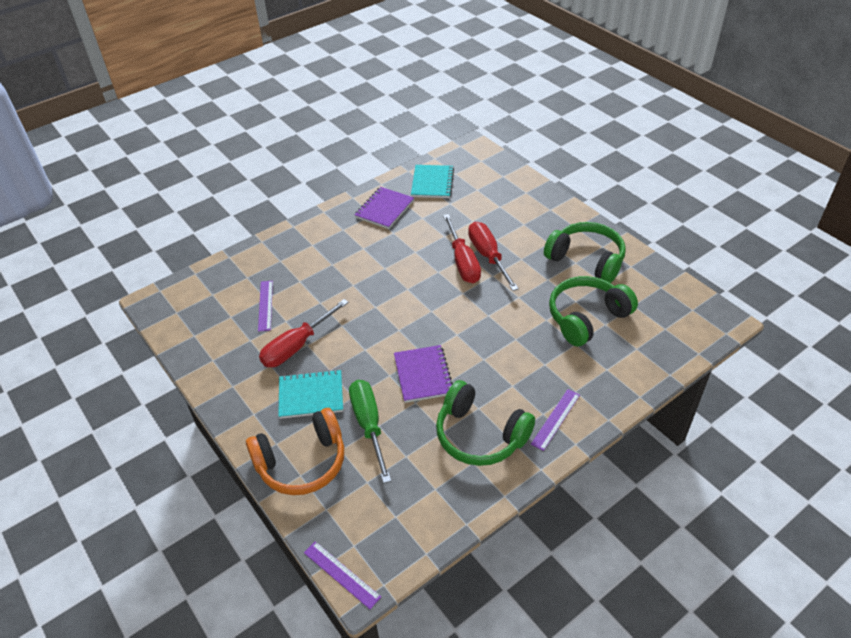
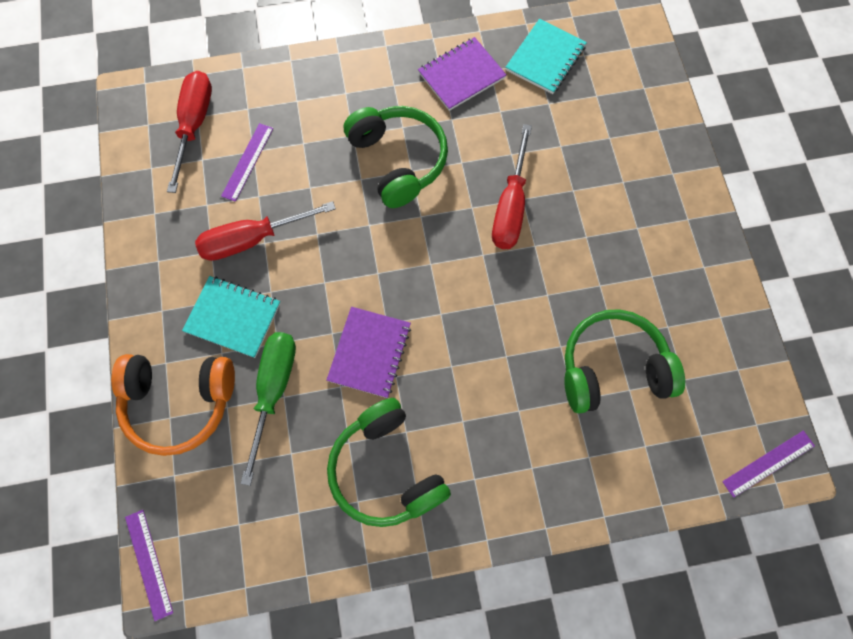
camera: 25 degrees right, 25 degrees up
red screwdriver [468,222,519,291] -> red screwdriver moved to [167,71,212,193]
purple ruler [531,389,580,451] -> purple ruler moved to [722,431,815,498]
green headphones [544,222,626,283] -> green headphones moved to [344,106,448,208]

